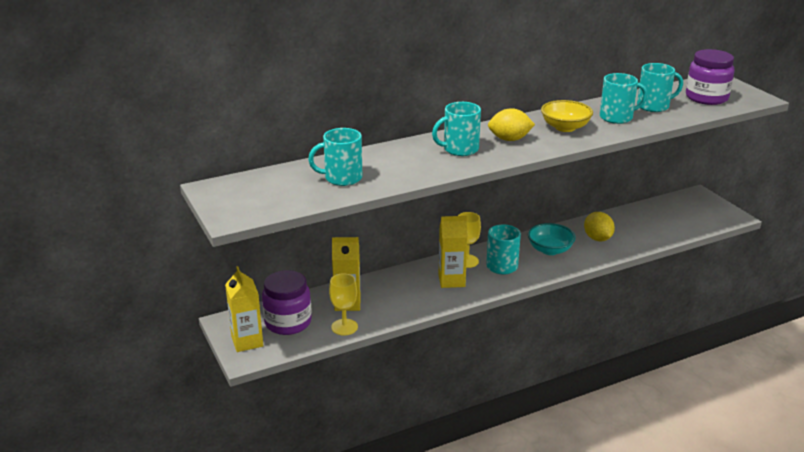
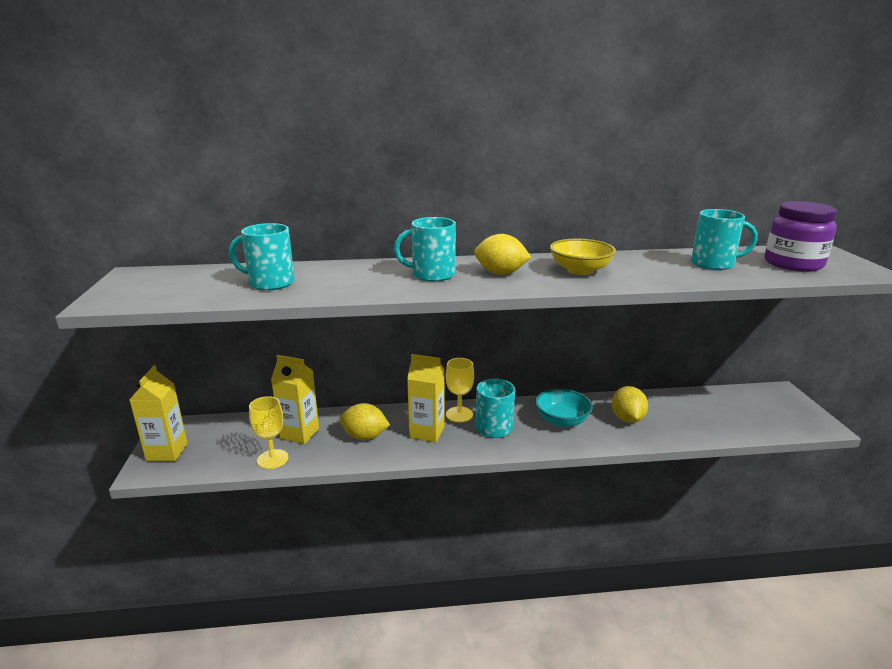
camera: 20 degrees right, 5 degrees down
purple jar [262,270,312,335] -> none
turquoise mug [600,73,648,124] -> none
none -> yellow lemon [339,403,390,440]

